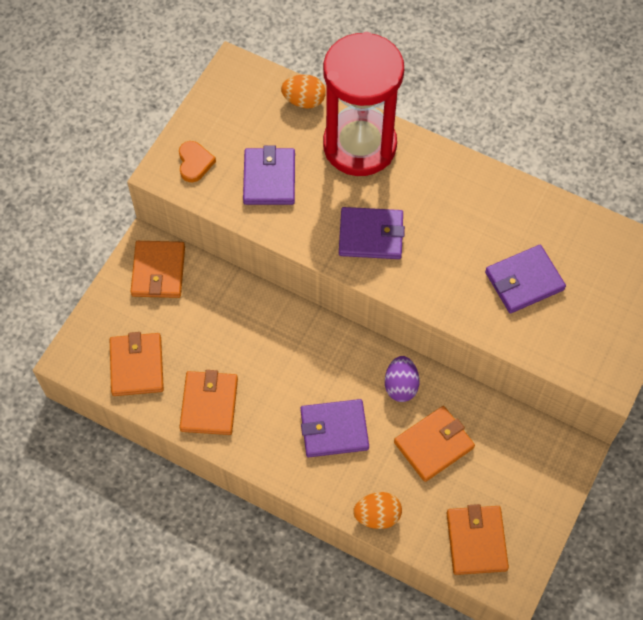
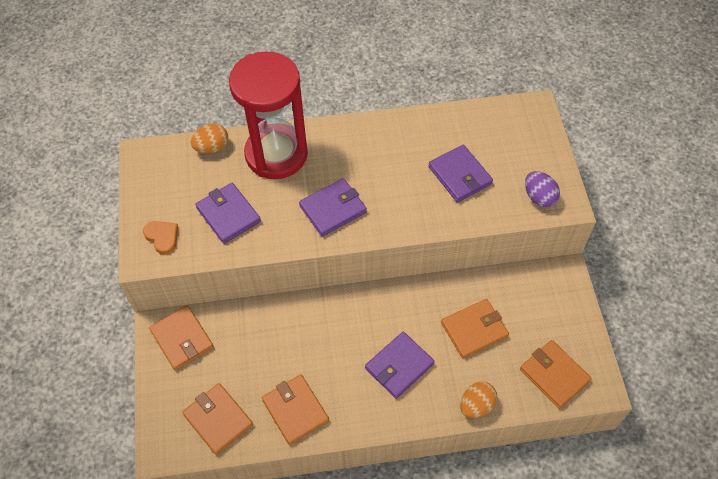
camera: 35 degrees left, 5 degrees down
purple egg [385,356,419,402] -> purple egg moved to [525,171,560,207]
orange wallet [394,406,475,482] -> orange wallet turned 45 degrees clockwise [441,299,509,359]
purple wallet [485,245,566,314] -> purple wallet turned 60 degrees counterclockwise [428,145,493,202]

